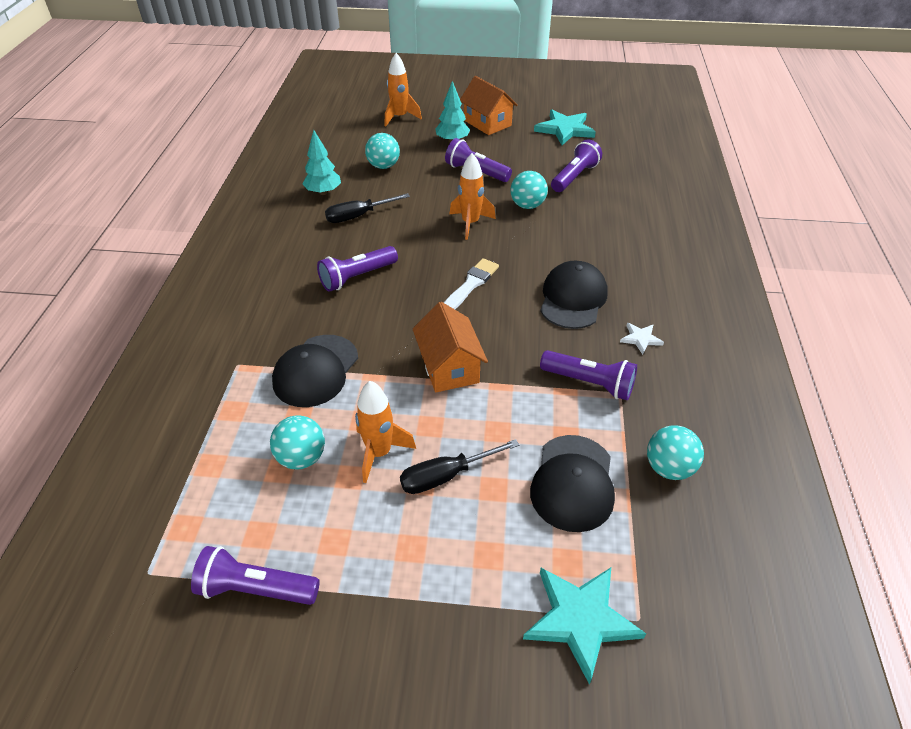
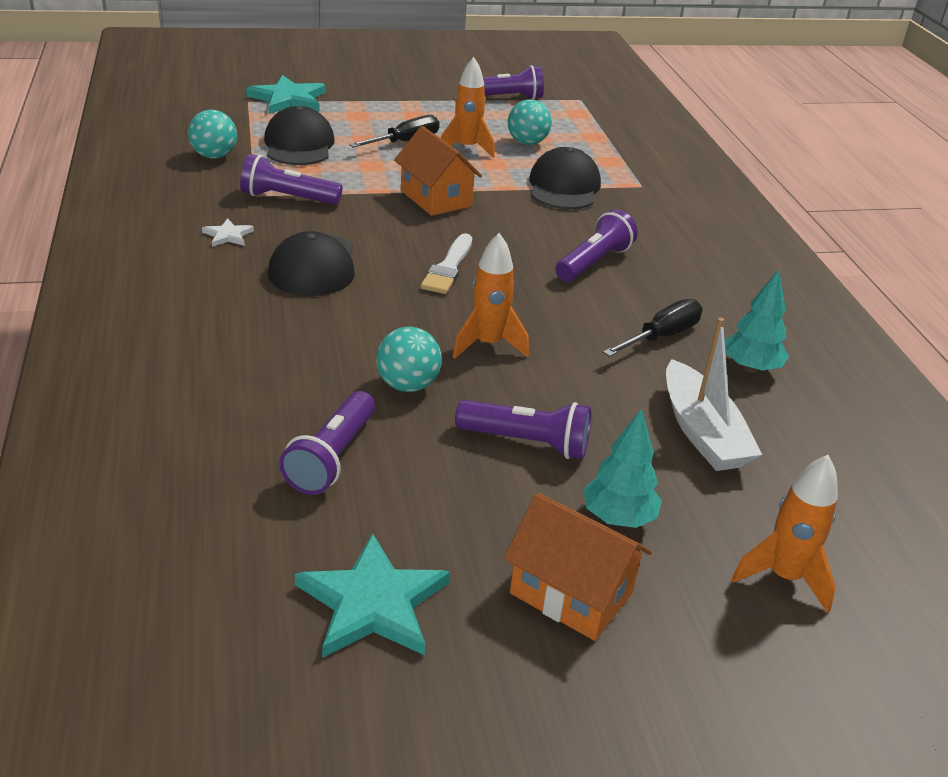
camera: 160 degrees right, 10 degrees down
turquoise ball [365,133,400,169] -> white boat [666,317,762,471]

